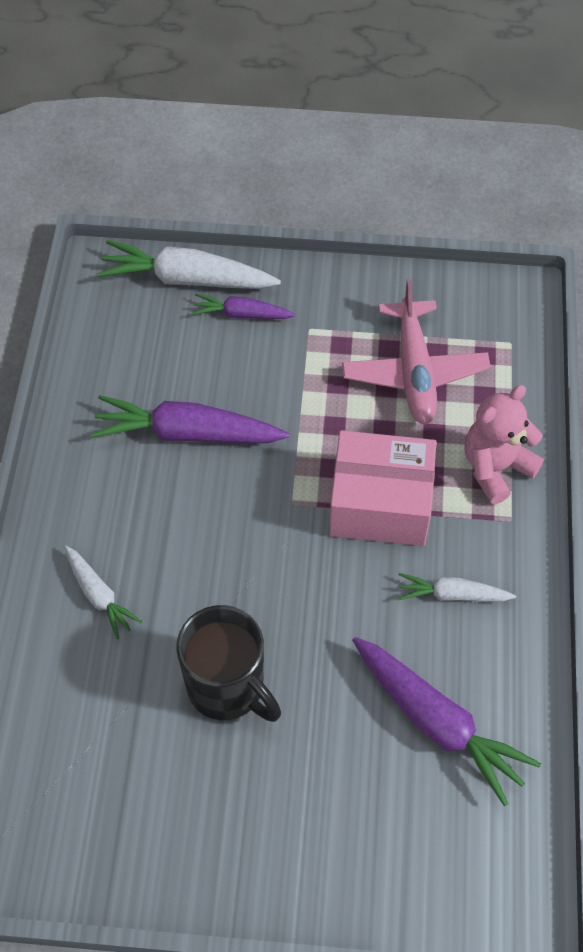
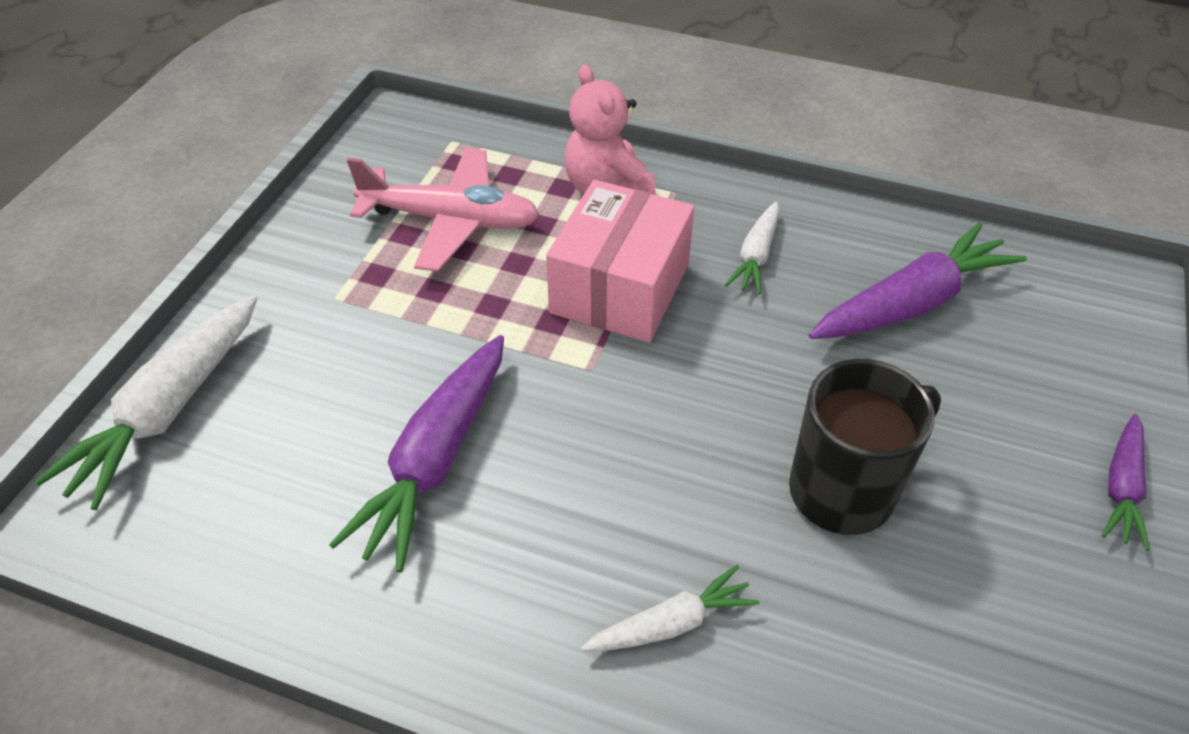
camera: 75 degrees left, 10 degrees down
purple carrot [192,294,296,319] -> purple carrot moved to [1102,414,1150,551]

